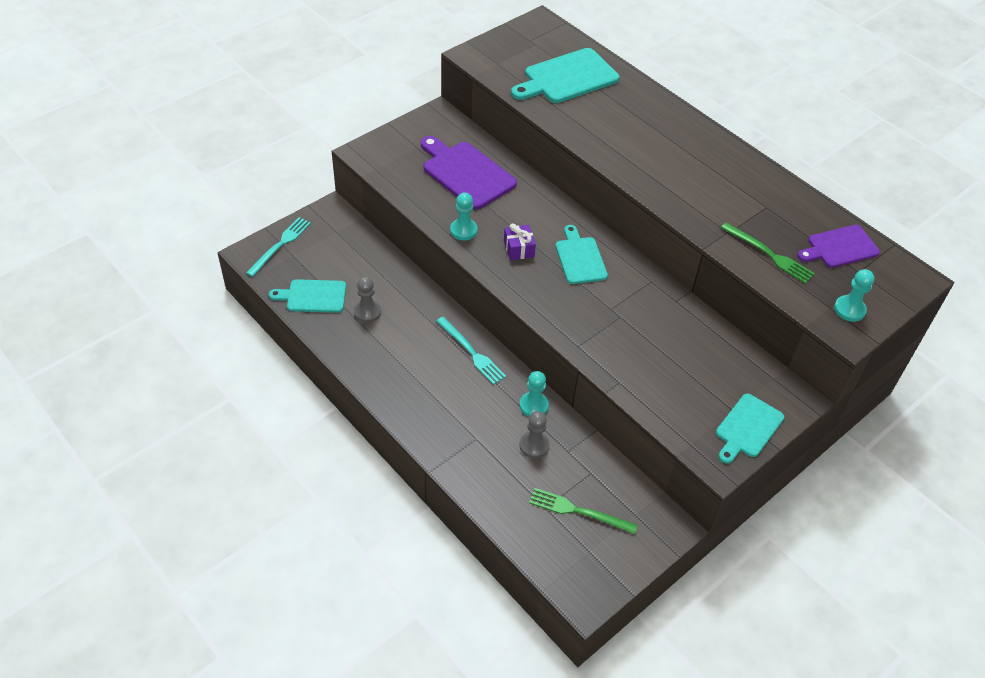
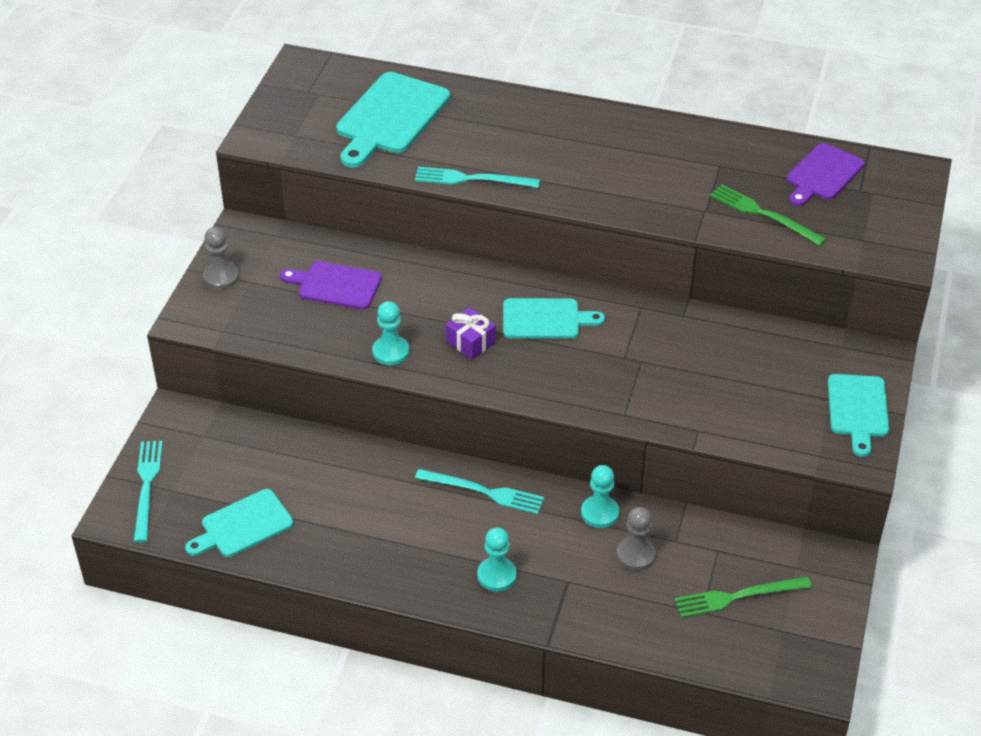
camera: 30 degrees left, 5 degrees down
grey pawn [354,277,381,323] -> grey pawn moved to [203,227,239,290]
purple cutting board [421,136,517,210] -> purple cutting board [280,261,382,310], size x0.65
turquoise cutting board [555,225,608,284] -> turquoise cutting board turned 135 degrees clockwise [503,298,605,339]
green fork [721,222,815,284] -> green fork turned 150 degrees counterclockwise [710,184,826,246]
turquoise pawn [834,269,874,322] -> turquoise pawn moved to [477,527,517,592]
none -> turquoise fork [415,167,540,188]

